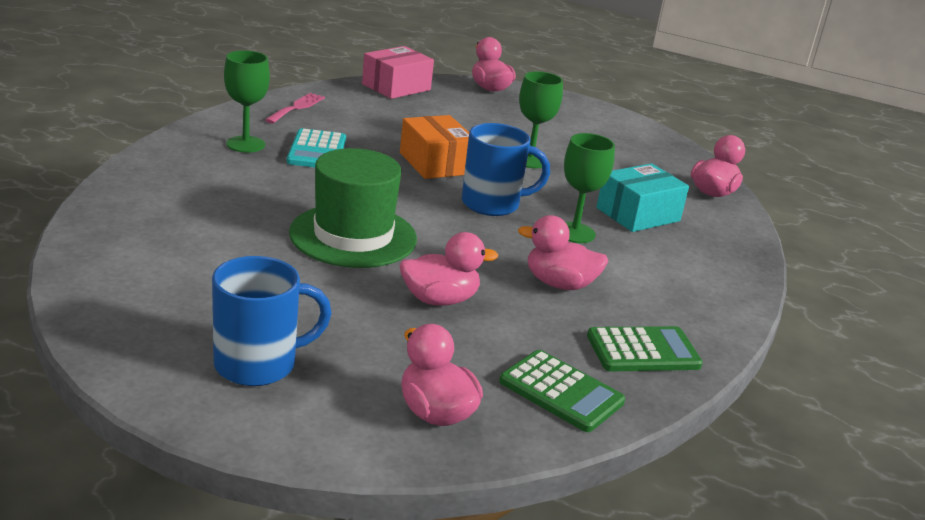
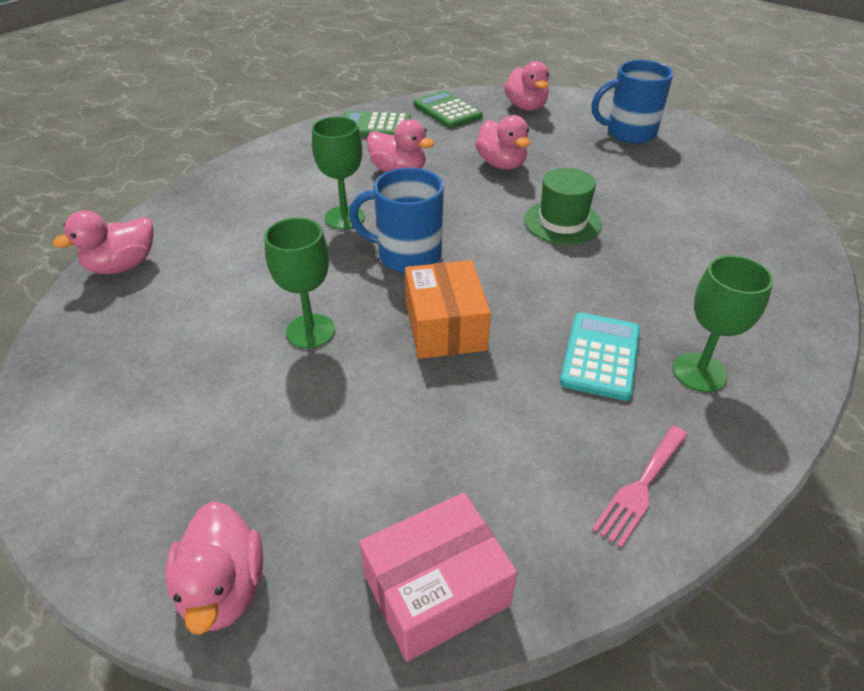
camera: 160 degrees left, 15 degrees up
green hat [289,148,417,268] -> green hat [524,168,602,245], size x0.65
pink duck [400,232,498,306] -> pink duck turned 120 degrees counterclockwise [475,115,530,170]
turquoise box [596,163,689,232] -> none

